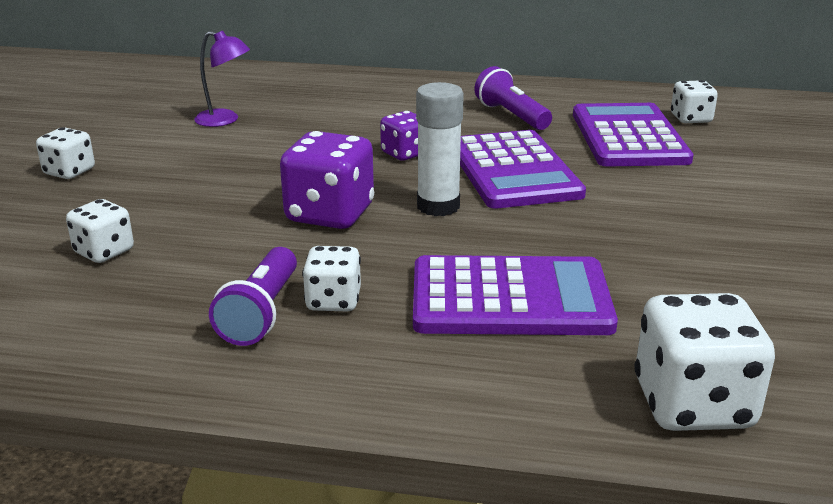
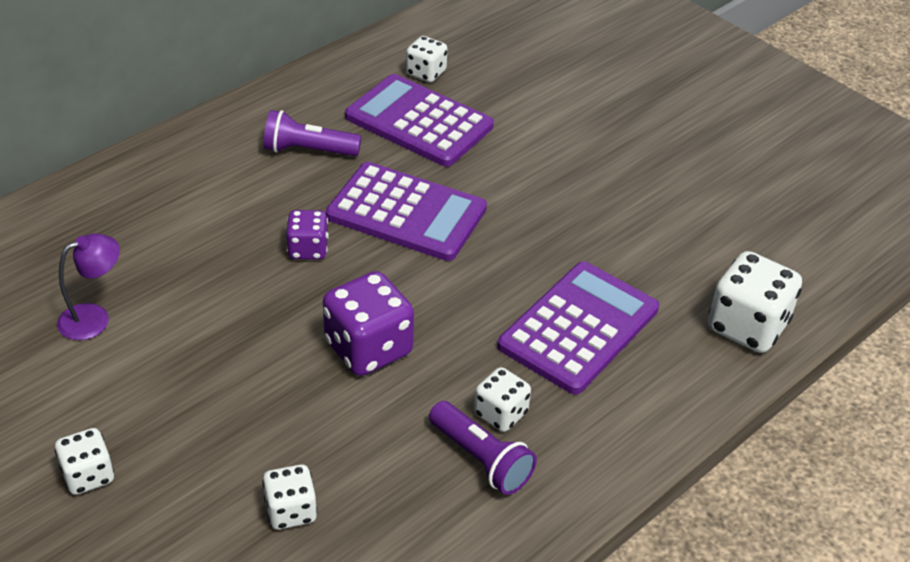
camera: 55 degrees left, 15 degrees up
white glue stick [416,82,464,216] -> none

